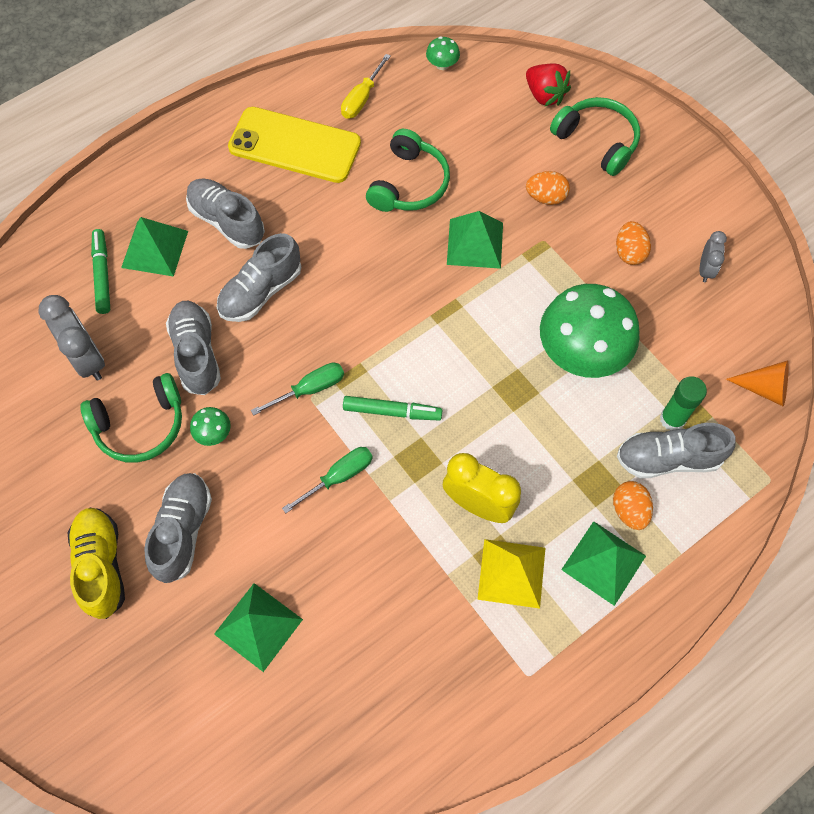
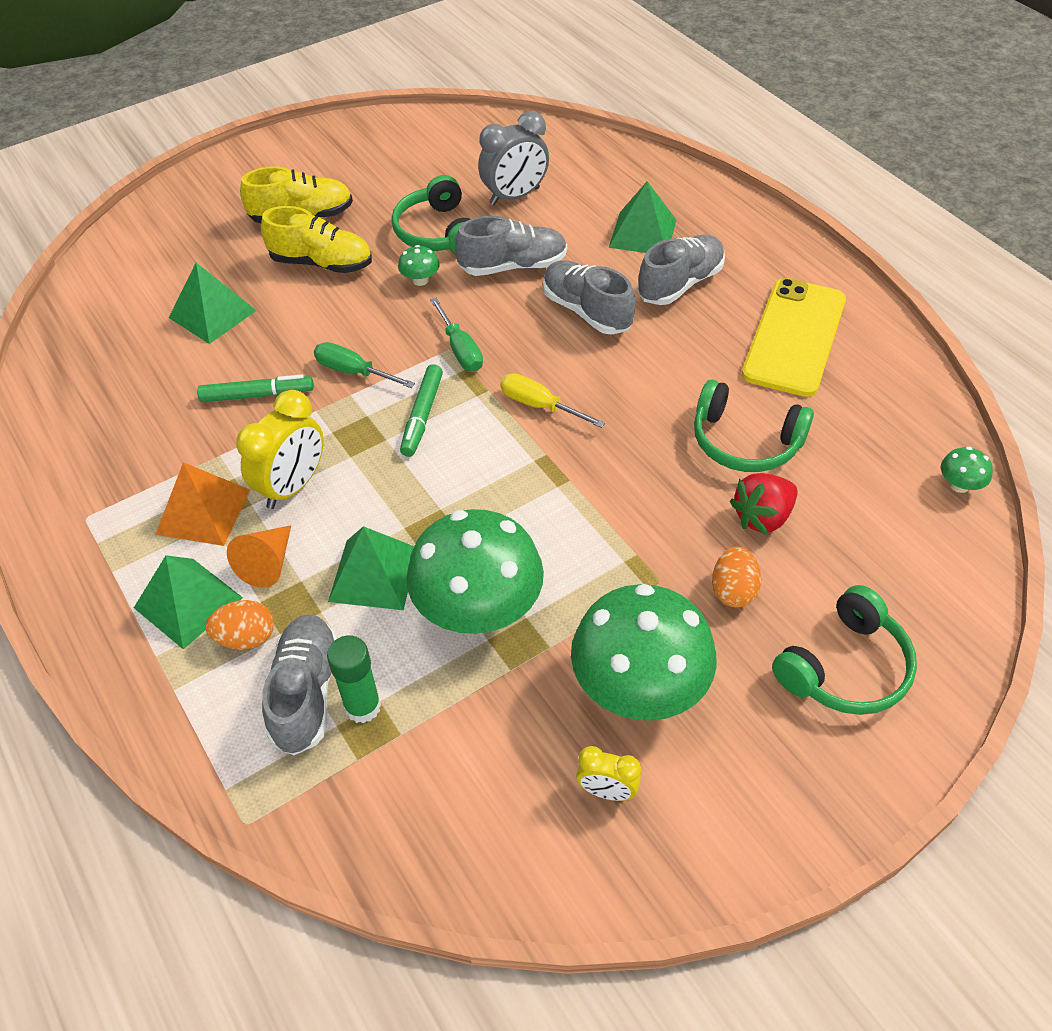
camera: 95 degrees right, 15 degrees down
green marker [91,229,110,314] -> green marker moved to [197,374,314,402]
grey shoe [144,473,212,583] -> yellow shoe [261,206,372,273]
green screwdriver [282,447,373,513] -> green screwdriver turned 150 degrees clockwise [314,342,415,388]
yellow screwdriver [341,54,391,119] -> yellow screwdriver moved to [500,373,605,428]
green pyramid [447,211,503,269] -> green pyramid moved to [328,526,414,610]
yellow pyramid [477,539,545,609] -> orange pyramid [155,462,250,546]
red strawberry [526,64,571,107] -> red strawberry moved to [730,473,798,535]
orange egg [616,221,651,265] -> green mushroom [571,584,717,721]
grey clock [699,231,727,282] -> yellow clock [576,746,641,801]
orange cone [726,360,789,407] -> orange cone moved to [227,525,291,588]

